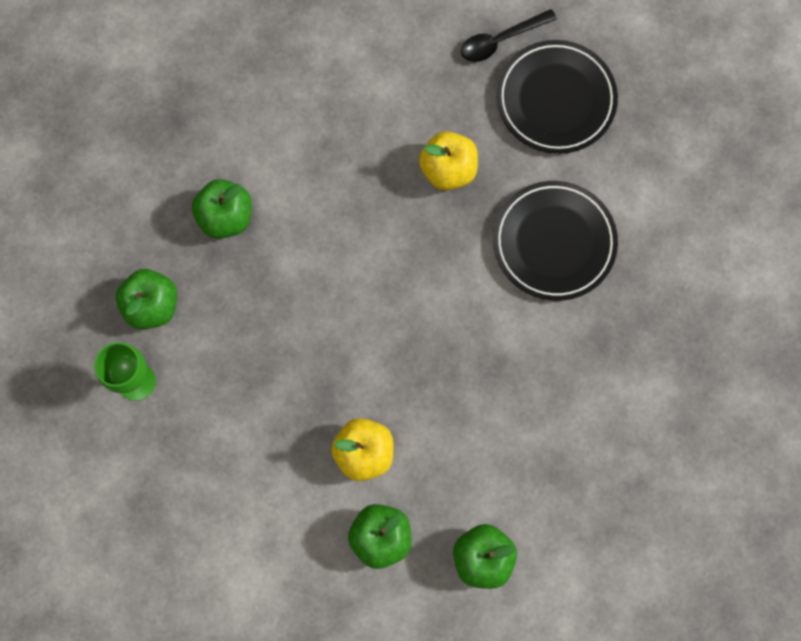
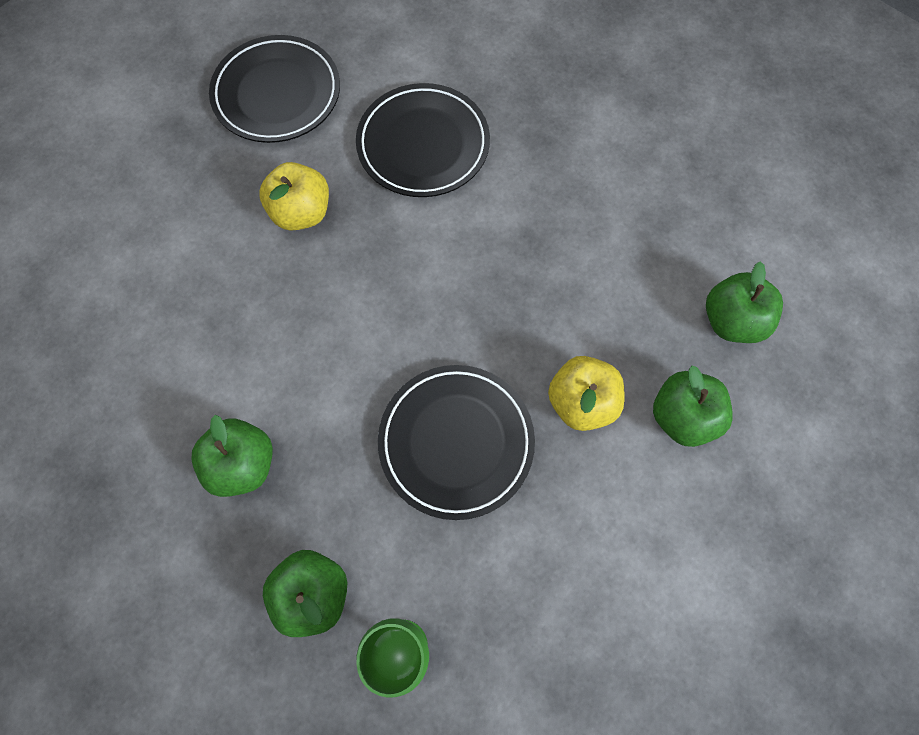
camera: 70 degrees left, 5 degrees down
black spoon [461,9,557,62] -> none
none -> black plate [378,365,535,520]

